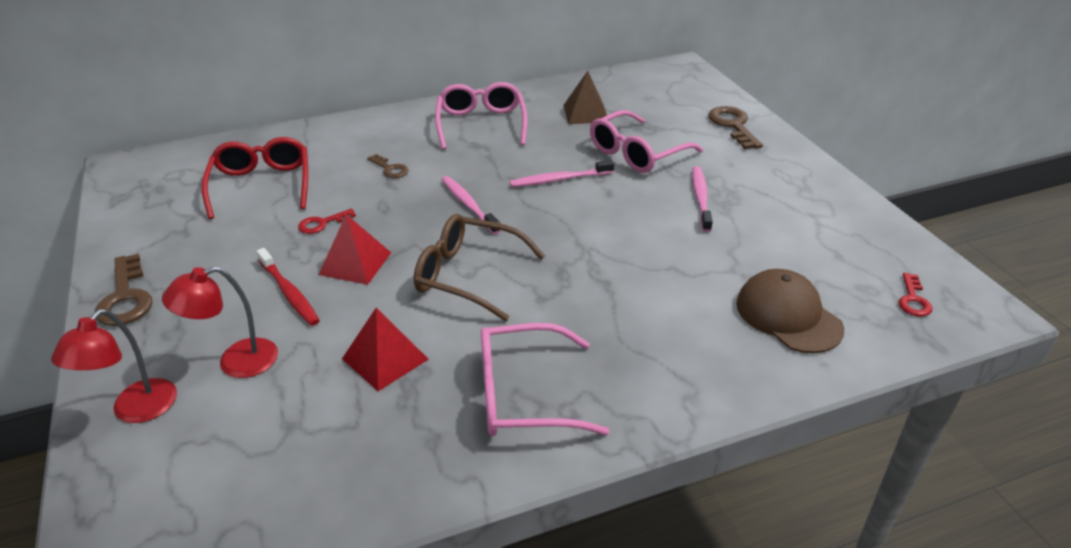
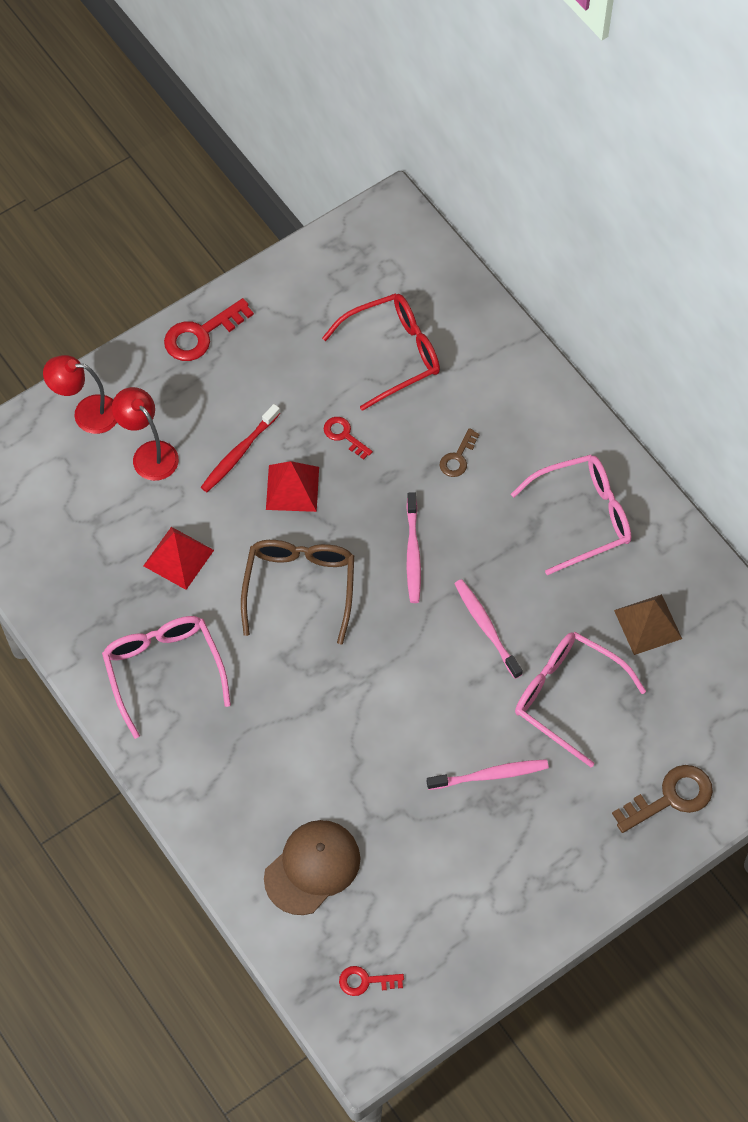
camera: 75 degrees right, 25 degrees up
brown key [95,254,152,326] -> red key [164,298,254,361]
pink toothbrush [441,176,501,234] -> pink toothbrush turned 135 degrees clockwise [406,492,421,603]

